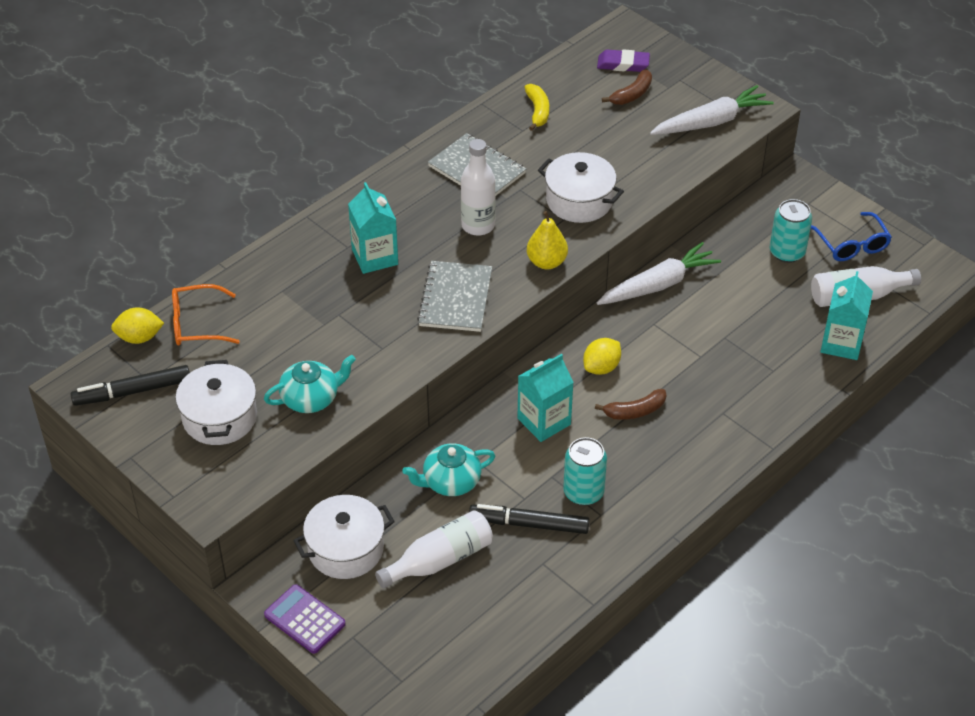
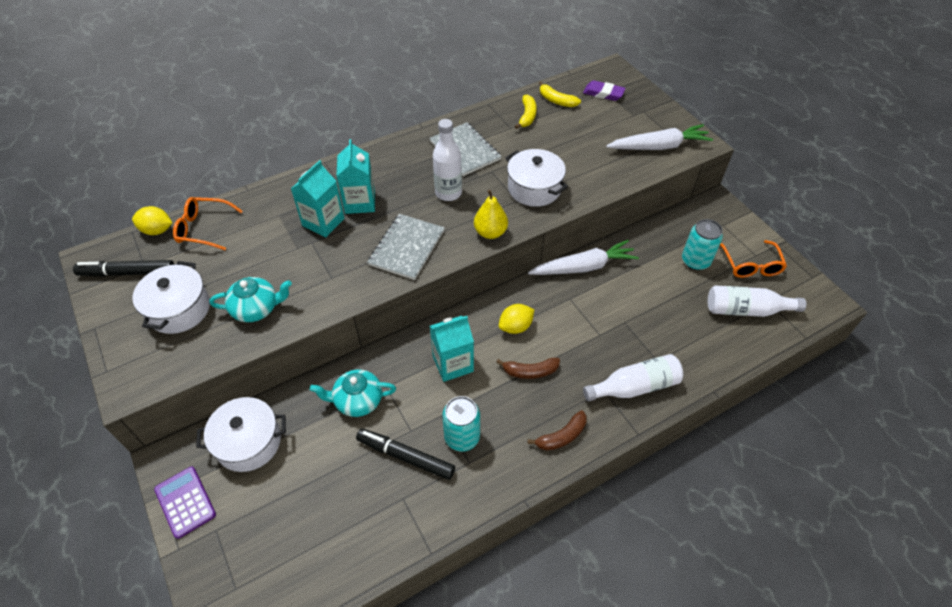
camera: 15 degrees right, 5 degrees up
white bottle [375,510,493,588] -> white bottle moved to [583,354,683,401]
brown banana [602,69,652,105] -> brown banana moved to [527,410,587,451]
blue glasses [811,212,892,261] -> orange glasses [720,240,787,278]
turquoise carton [820,271,873,360] -> turquoise carton moved to [291,160,345,237]
none -> yellow banana [539,81,581,107]

